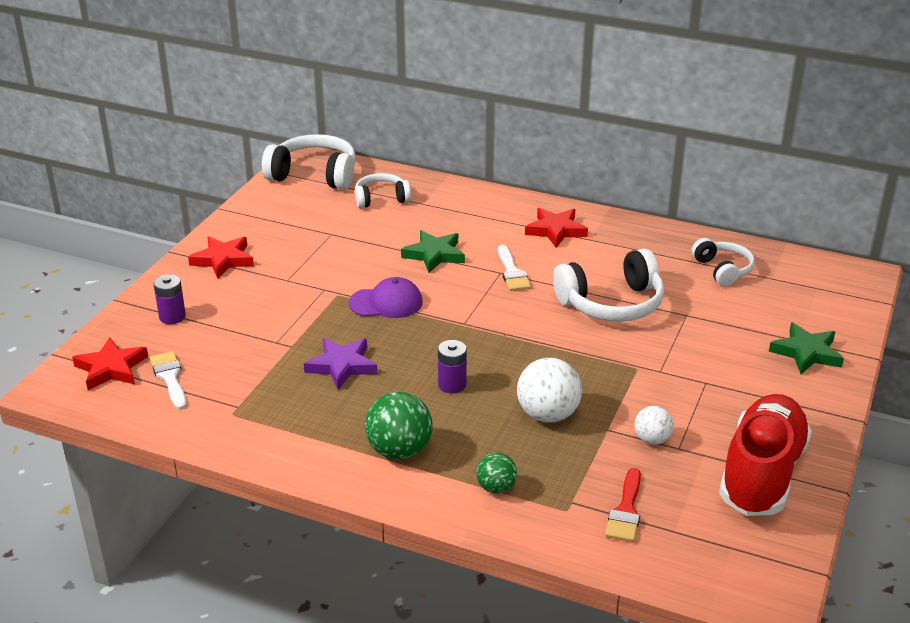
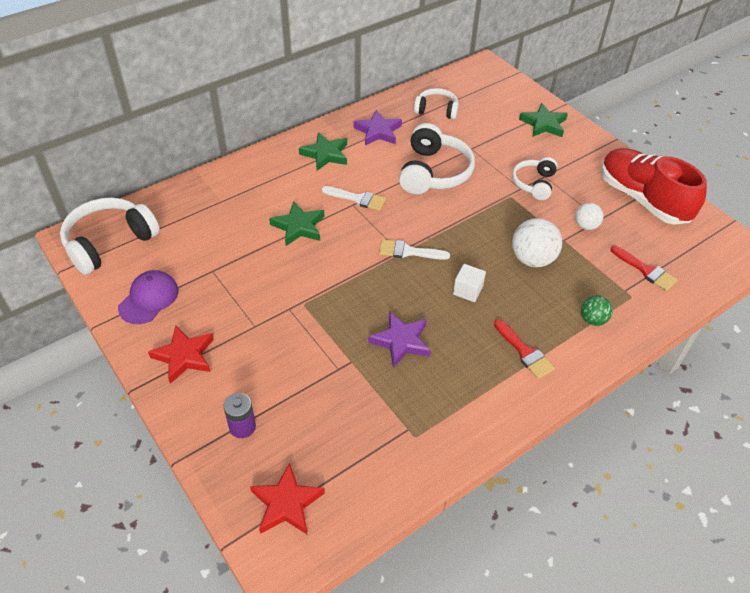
camera: 60 degrees left, 15 degrees up
white brush [150,351,187,410] -> white brush moved to [379,239,450,260]
purple cap [349,277,423,318] -> purple cap moved to [118,270,179,324]
white headphones [355,173,411,208] -> white headphones moved to [512,157,558,200]
green ball [365,392,433,460] -> red brush [494,319,555,379]
purple battery [438,340,467,393] -> white cube [453,264,486,302]
red star [525,208,588,248] -> green star [299,132,347,171]
none -> purple star [353,110,402,145]

